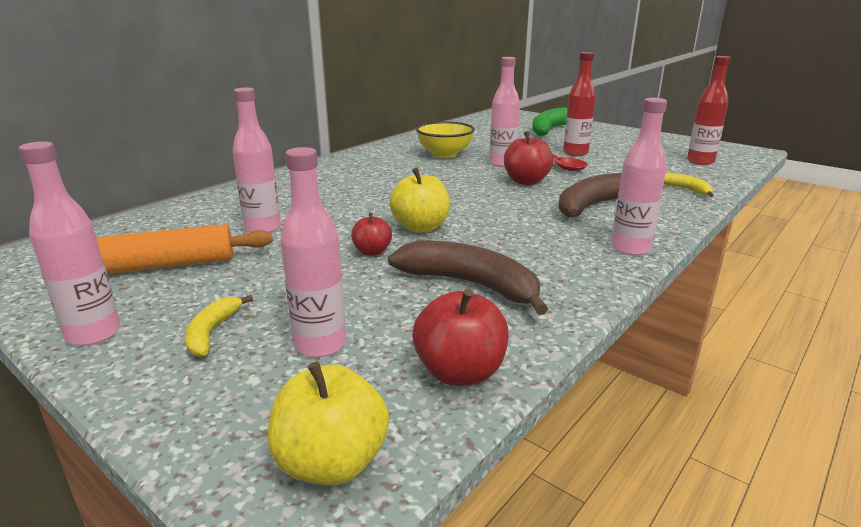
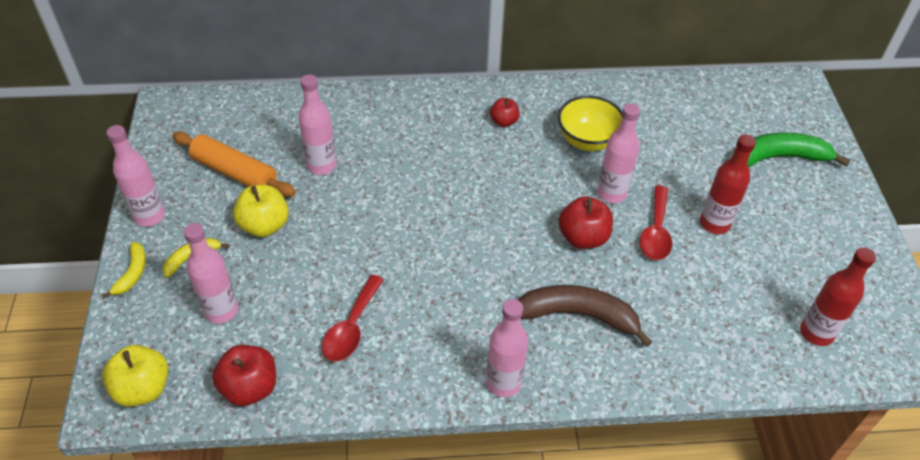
camera: 45 degrees right, 25 degrees up
red apple [351,213,392,256] -> red apple moved to [490,98,519,127]
brown banana [388,241,548,315] -> red spoon [322,275,384,361]
yellow apple [389,168,450,233] -> yellow apple moved to [233,185,289,237]
yellow banana [664,172,714,197] -> yellow banana moved to [102,242,146,299]

